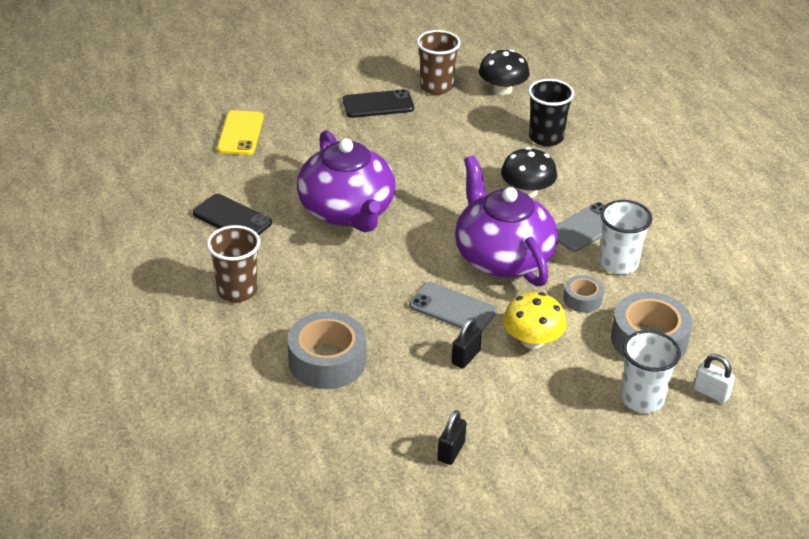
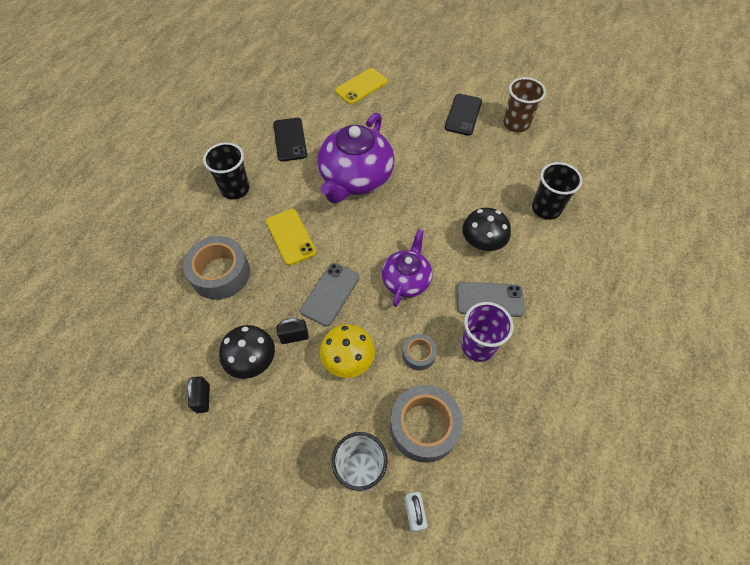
camera: 45 degrees right, 20 degrees up
brown cup [207,225,260,302] -> black cup [203,142,250,200]
black phone [343,89,414,118] -> black phone turned 75 degrees clockwise [445,94,482,136]
grey phone [409,282,497,332] -> grey phone turned 45 degrees clockwise [300,263,359,326]
black padlock [437,410,466,465] -> black padlock turned 75 degrees counterclockwise [187,376,210,413]
purple teapot [455,155,558,287] -> purple teapot [382,229,432,307], size x0.59
black mushroom [479,49,530,95] -> black mushroom moved to [219,325,275,379]
white cup [600,200,653,274] -> purple cup [461,302,514,362]
none -> yellow phone [266,209,316,265]

